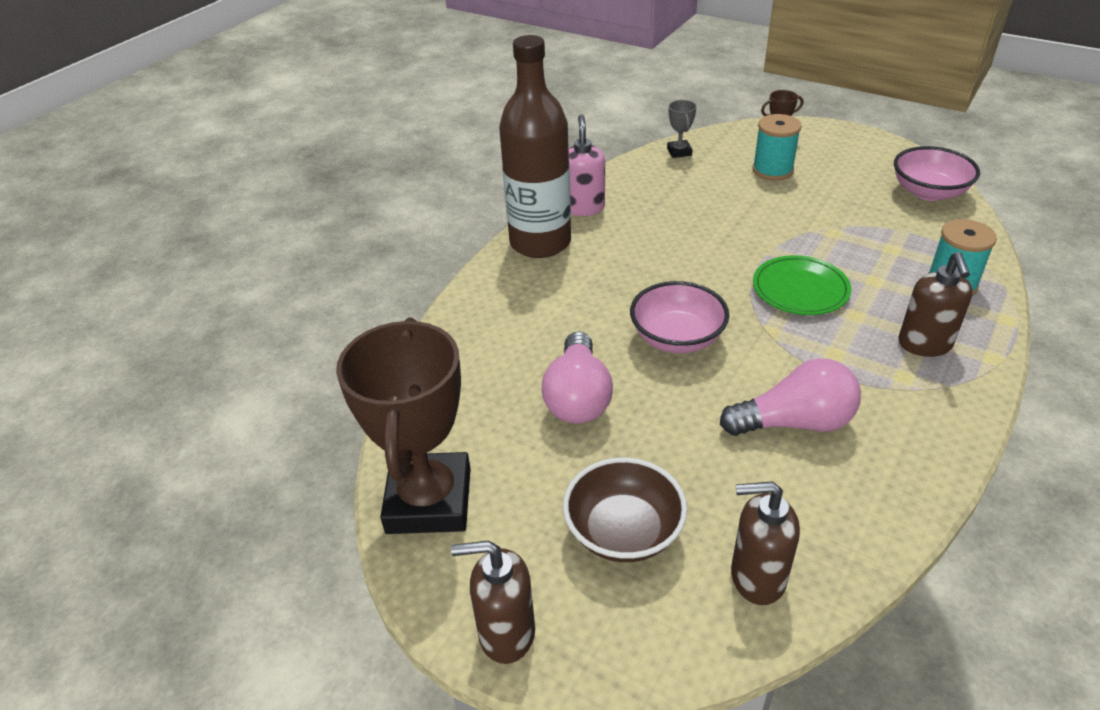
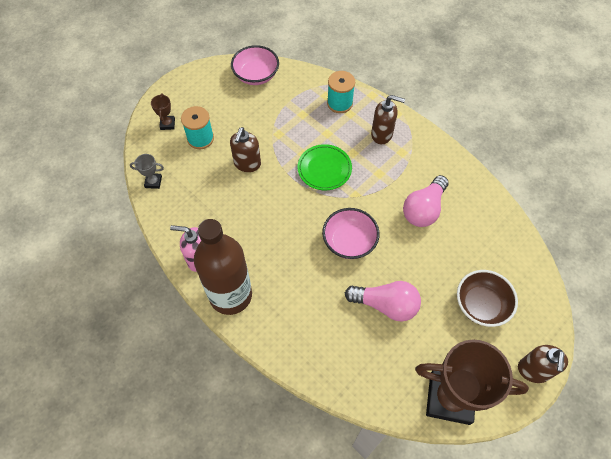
camera: 80 degrees left, 20 degrees up
pink light bulb [720,359,861,436] -> pink light bulb turned 150 degrees counterclockwise [403,175,449,227]
brown soap dispenser [731,481,800,605] -> brown soap dispenser moved to [230,127,261,172]

